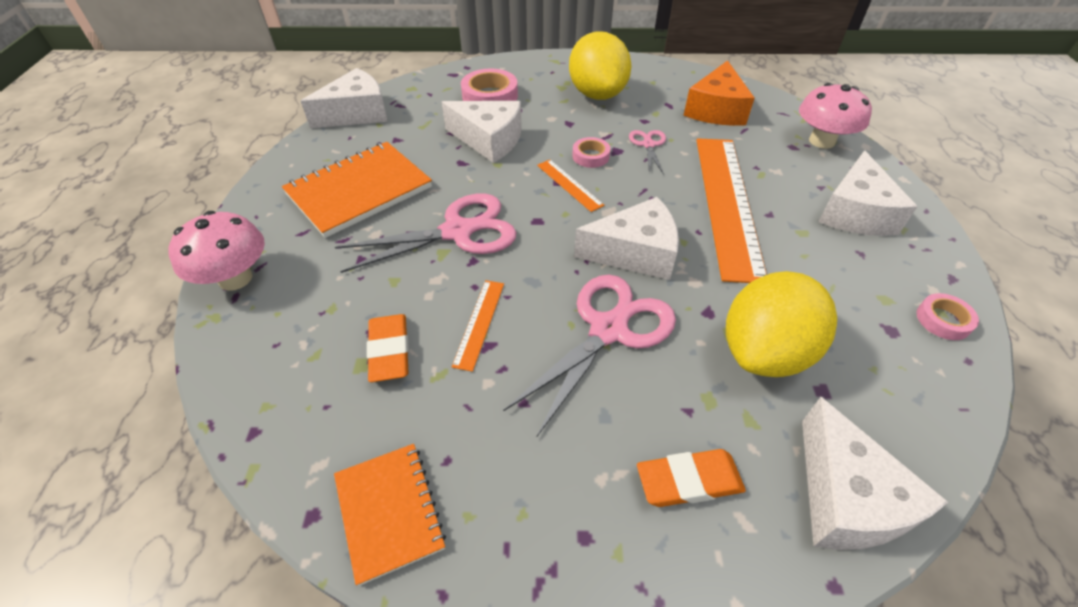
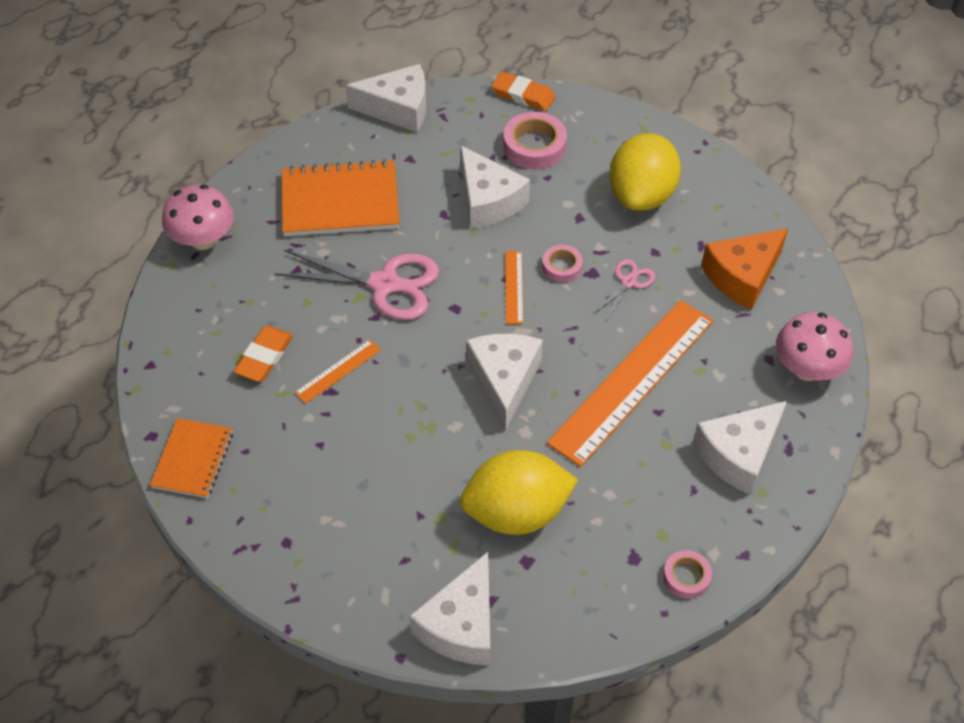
camera: 35 degrees right, 5 degrees up
pink scissors [503,275,676,438] -> none
white cheese [574,197,679,280] -> white cheese turned 120 degrees counterclockwise [466,334,543,431]
orange eraser [637,449,746,507] -> orange eraser moved to [491,72,555,111]

